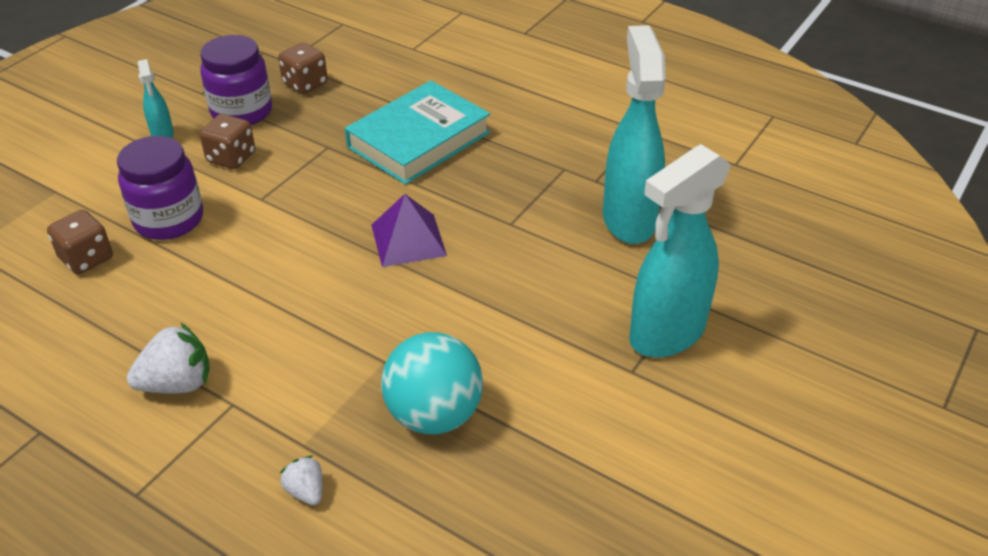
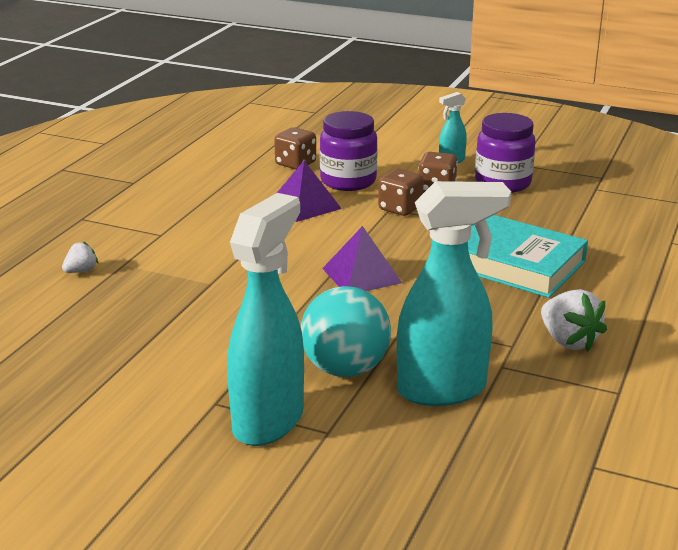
camera: 80 degrees right, 15 degrees down
white strawberry [127,322,210,393] -> white strawberry moved to [541,289,607,352]
brown dice [278,43,328,94] -> brown dice moved to [378,169,424,216]
turquoise ball [381,332,483,434] -> turquoise ball moved to [301,286,391,377]
turquoise spray bottle [630,144,731,358] -> turquoise spray bottle turned 75 degrees clockwise [227,193,304,446]
none -> purple pyramid [277,161,342,222]

